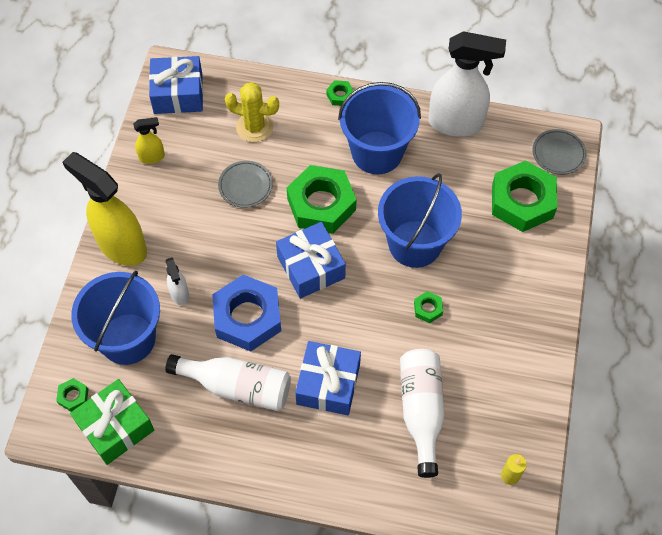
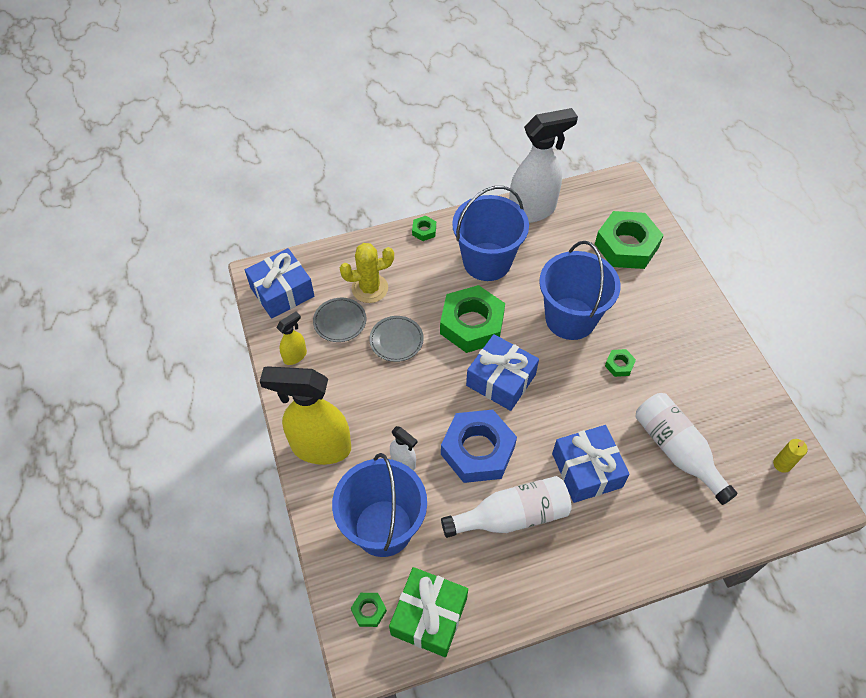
camera: 30 degrees left, 5 degrees down
grey plate [532,129,586,175] -> grey plate moved to [313,298,366,342]

